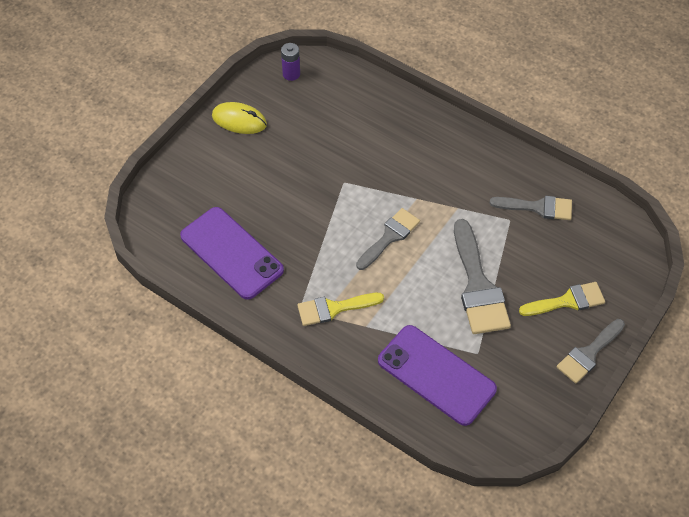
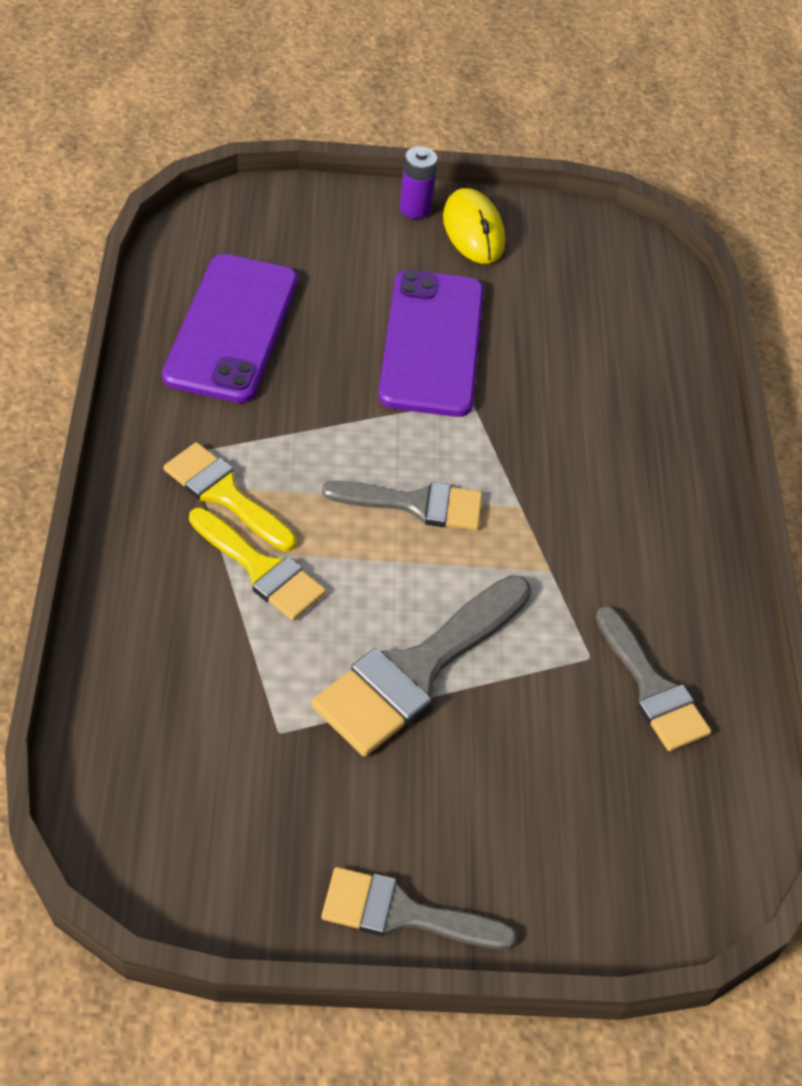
camera: 50 degrees right, 5 degrees down
purple battery [281,43,300,81] -> purple battery moved to [400,146,438,219]
purple phone [378,325,497,426] -> purple phone moved to [378,270,484,417]
yellow brush [519,282,605,316] -> yellow brush moved to [189,508,326,621]

